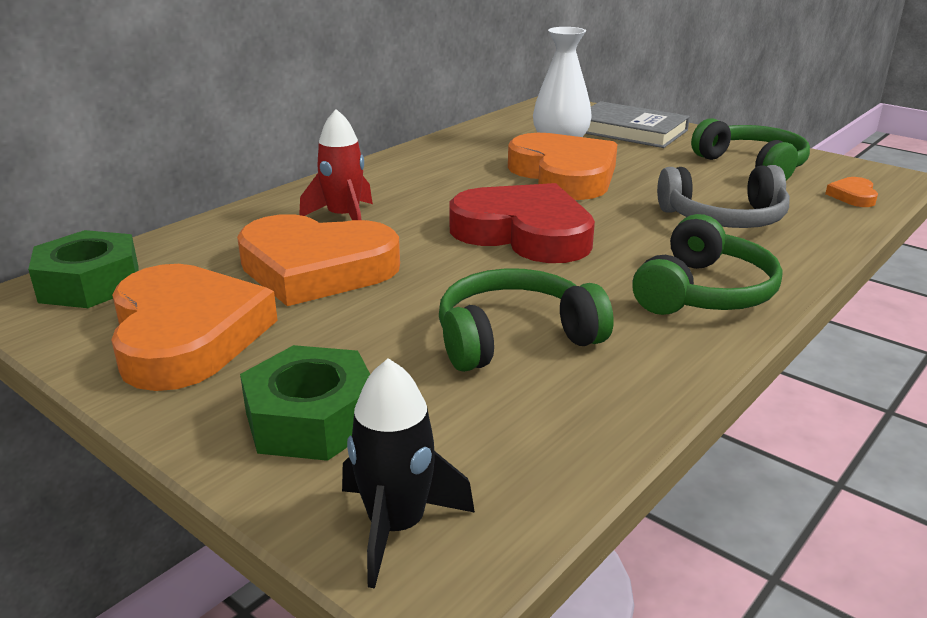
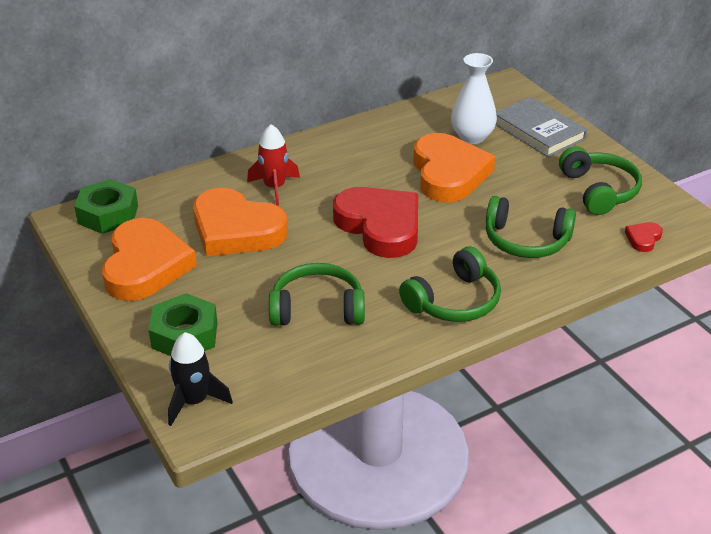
camera: 20 degrees right, 10 degrees up
grey headphones [657,165,790,228] -> green headphones [486,196,576,258]
orange heart [825,177,878,207] -> red heart [625,222,663,252]

